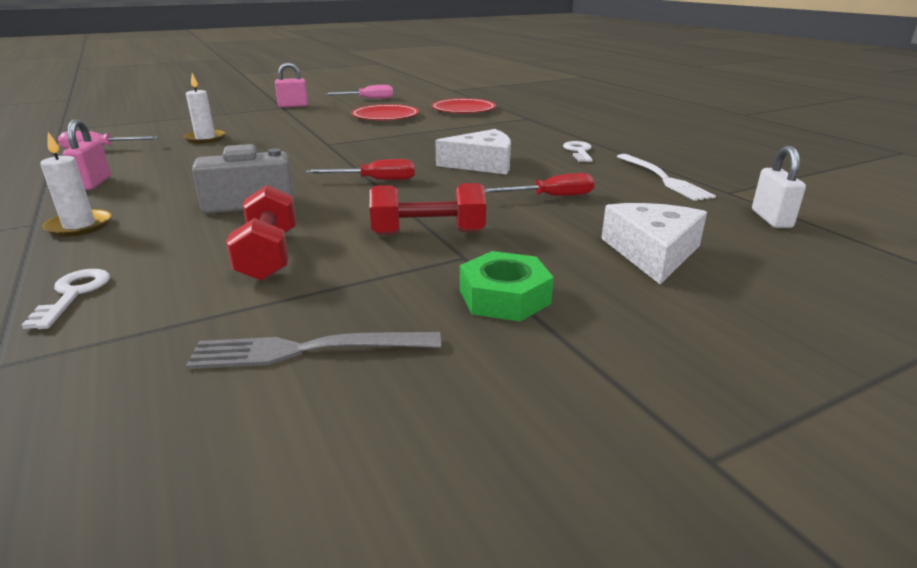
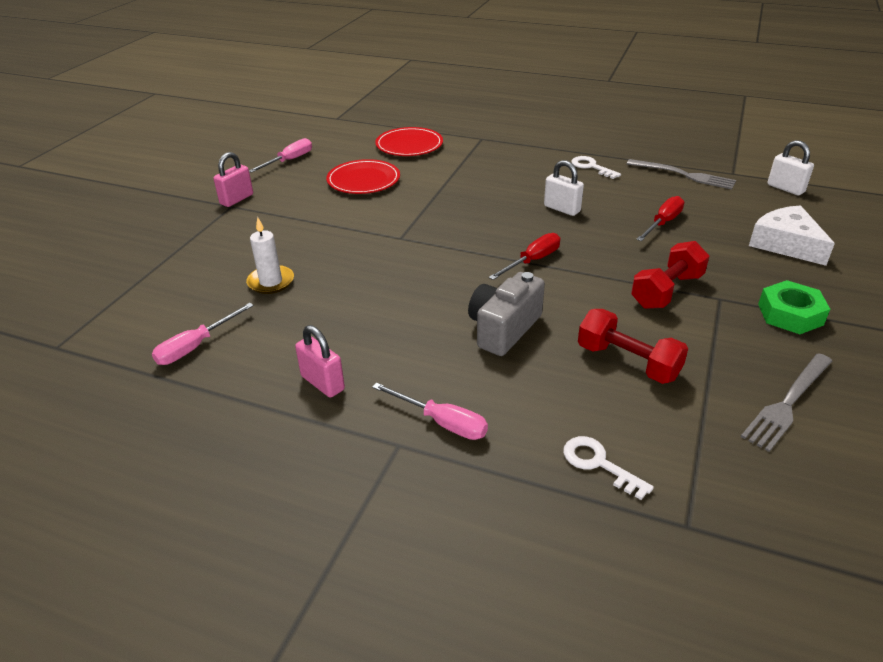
camera: 40 degrees left, 10 degrees up
white candle [40,132,111,237] -> pink screwdriver [372,383,488,440]
white cheese [435,129,511,174] -> white padlock [544,160,584,216]
white fork [617,154,716,201] -> grey fork [627,159,736,190]

